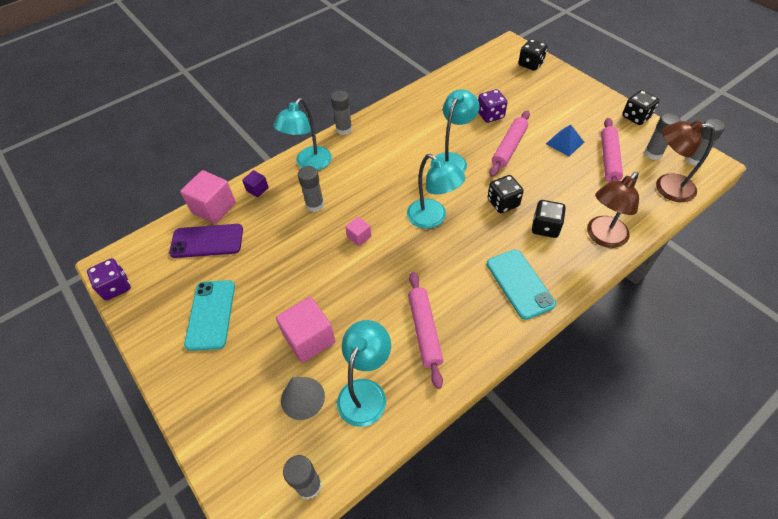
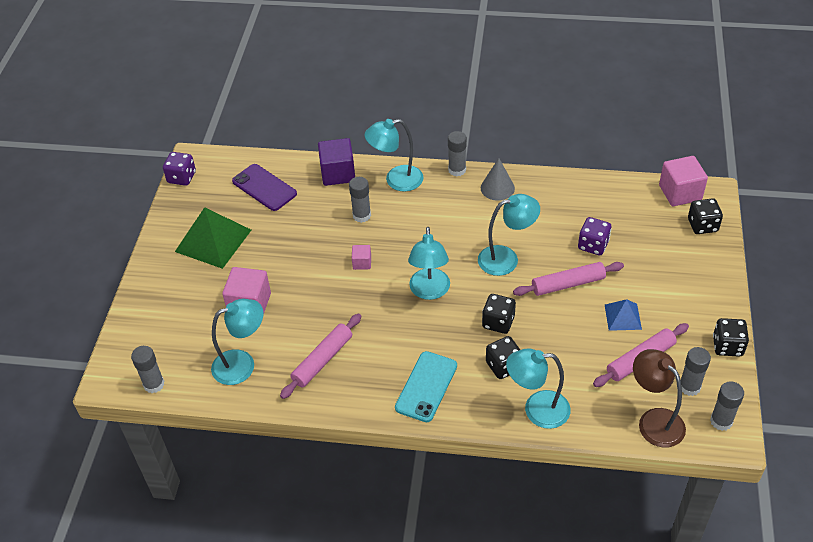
camera: 45 degrees right, 5 degrees down
pink cube [180,170,236,224] -> pink cube moved to [659,156,708,206]
turquoise phone [184,280,235,351] -> green pyramid [175,207,251,269]
purple cube [242,170,269,197] -> purple cube [318,138,355,186], size x1.94
grey cone [281,377,325,420] -> grey cone moved to [481,158,515,201]
brown lamp [587,172,639,248] -> turquoise lamp [506,348,571,429]

